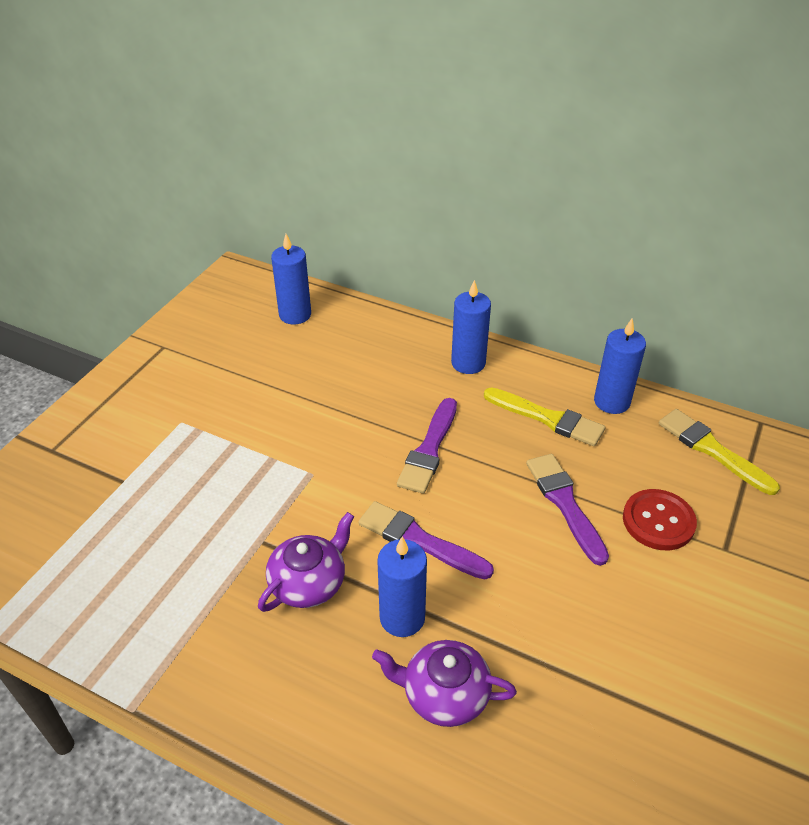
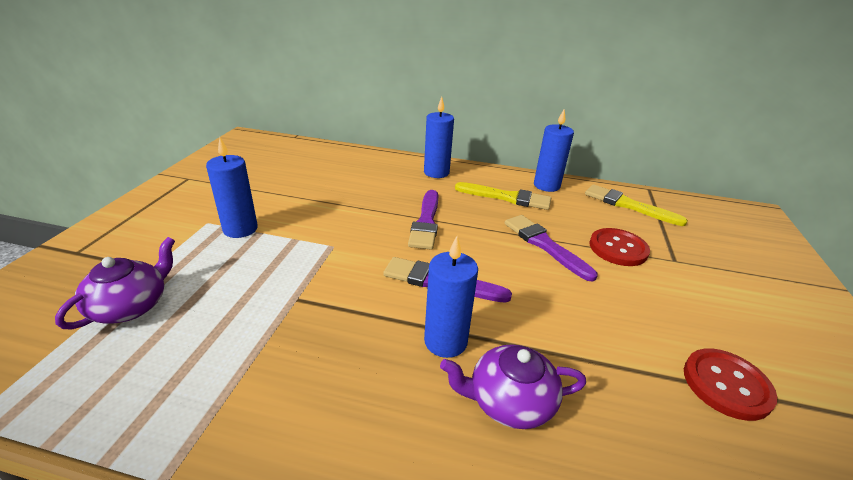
camera: 15 degrees left, 10 degrees down
purple teapot [258,512,354,612] -> purple teapot moved to [55,237,175,329]
blue candle [271,234,311,325] -> blue candle moved to [206,137,258,238]
none -> red button [684,348,777,421]

